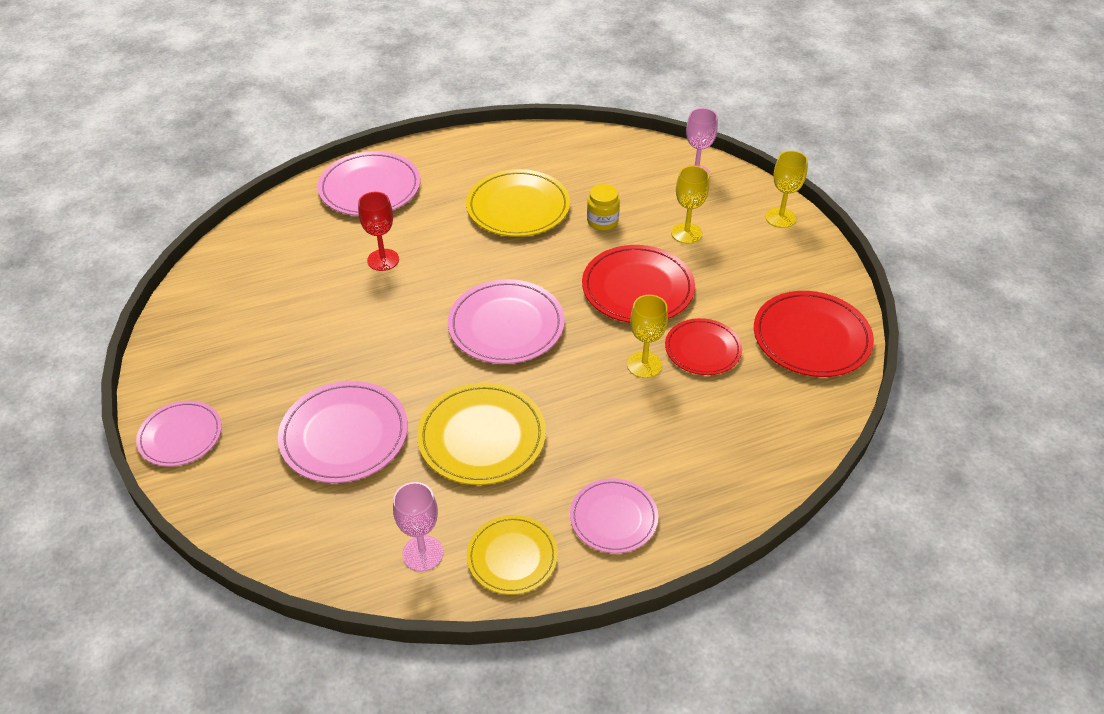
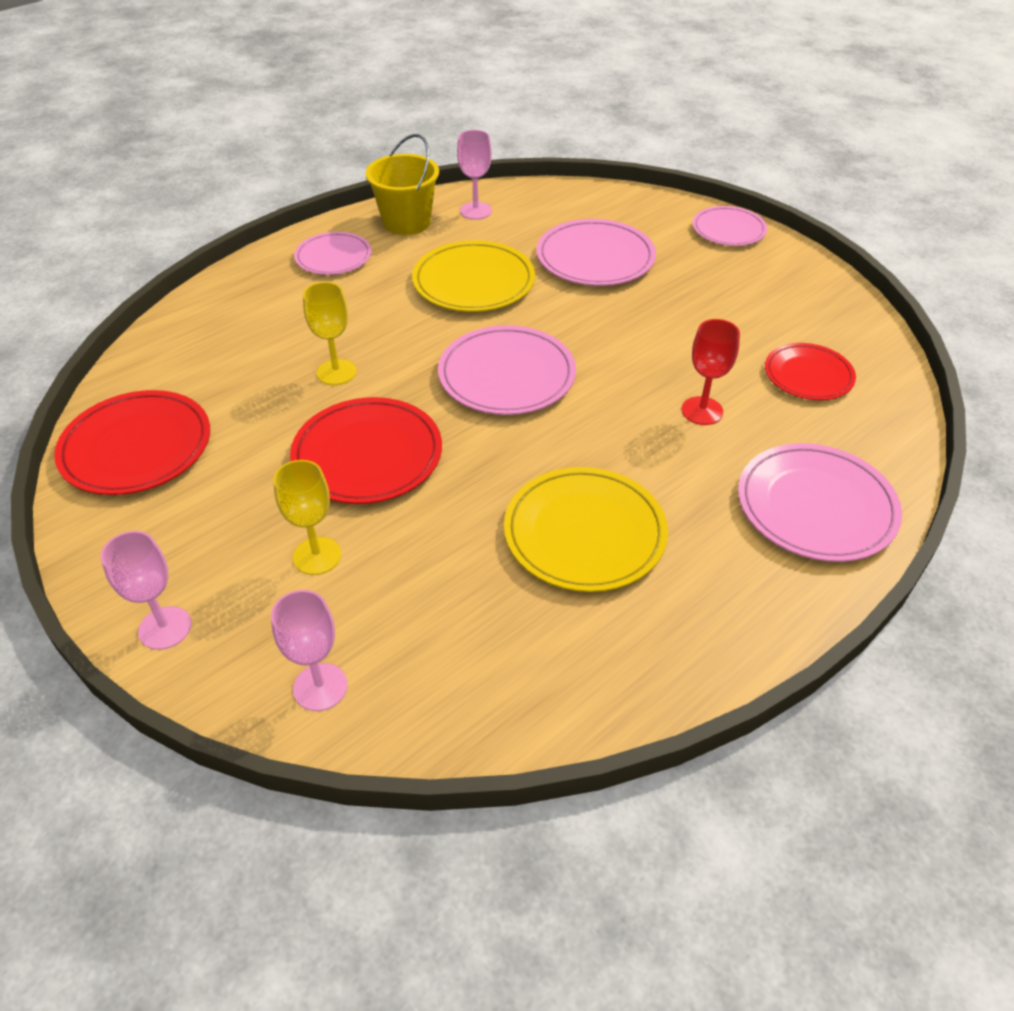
camera: 160 degrees right, 0 degrees up
yellow plate [467,515,558,595] -> yellow bucket [365,134,439,235]
yellow jar [587,184,620,231] -> none
red plate [665,318,742,375] -> red plate moved to [765,343,856,400]
yellow goblet [765,151,808,228] -> pink goblet [101,531,191,650]

